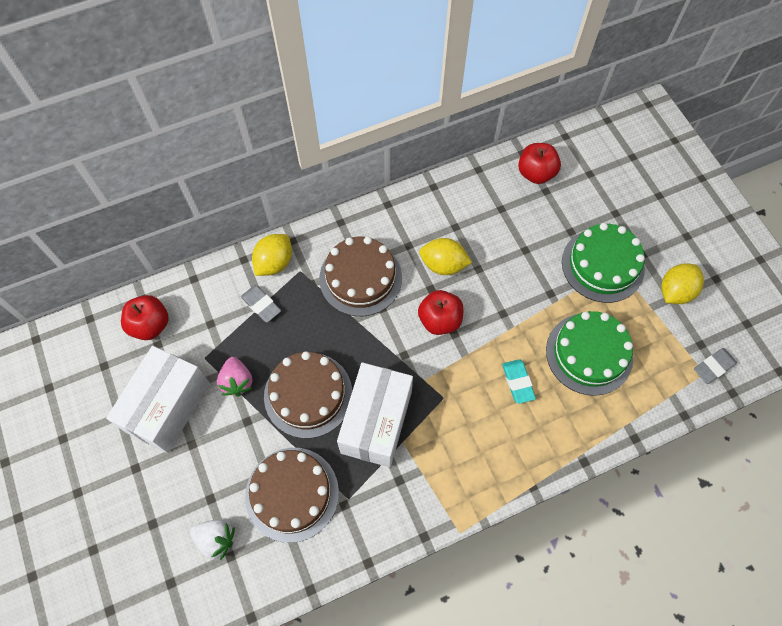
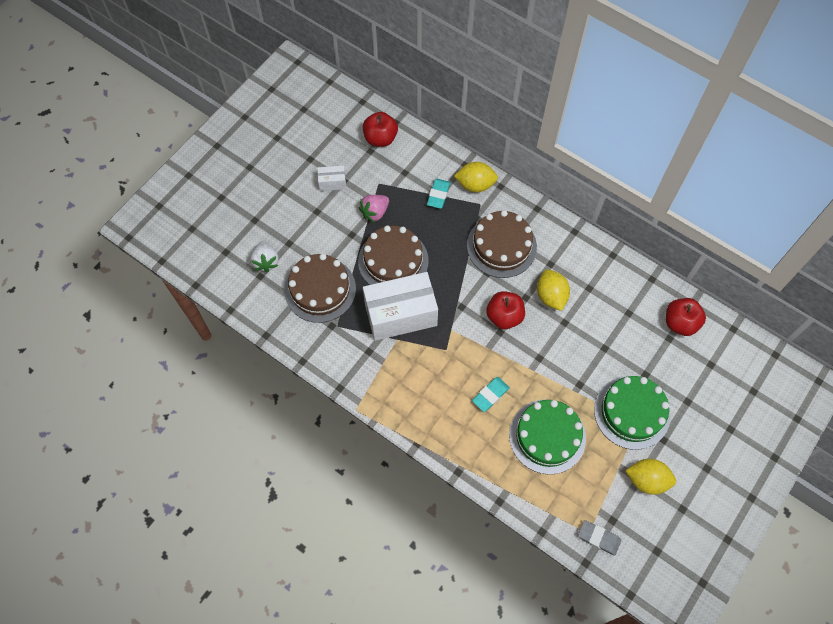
camera: 60 degrees right, 0 degrees up
white box [106,346,210,453] -> white box [317,165,346,191], size x0.44
grey eraser [241,285,281,323] -> turquoise eraser [427,179,450,209]

